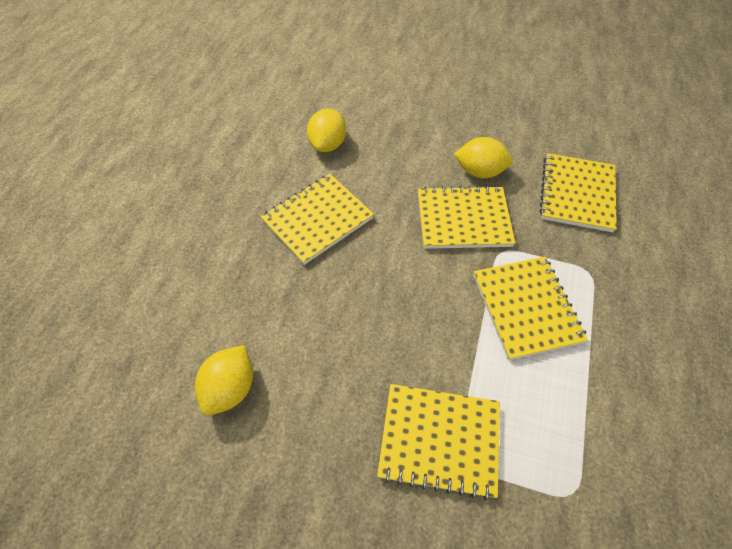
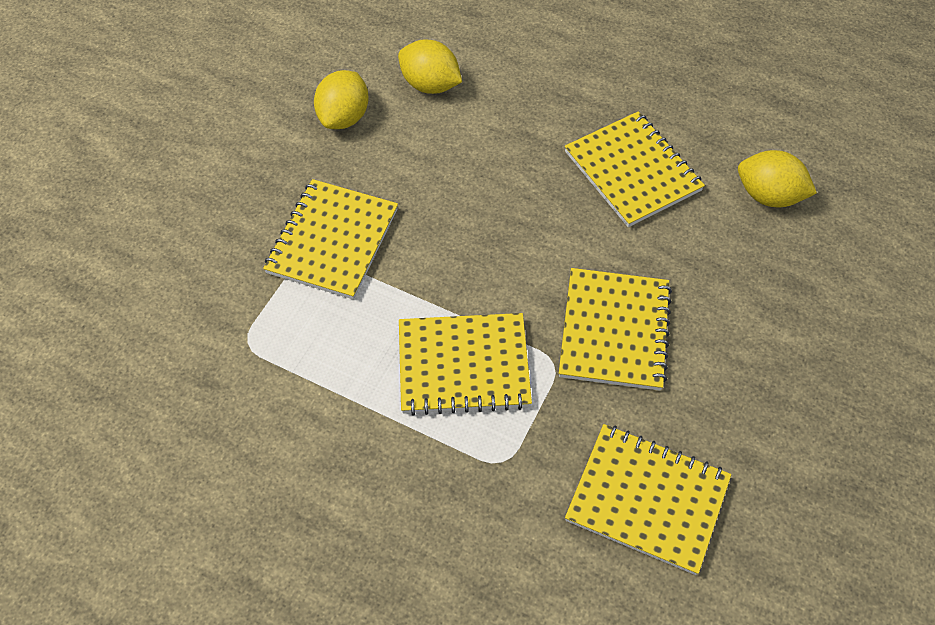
camera: 100 degrees right, 0 degrees up
yellow lemon [454,137,513,178] -> yellow lemon moved to [314,70,369,129]

